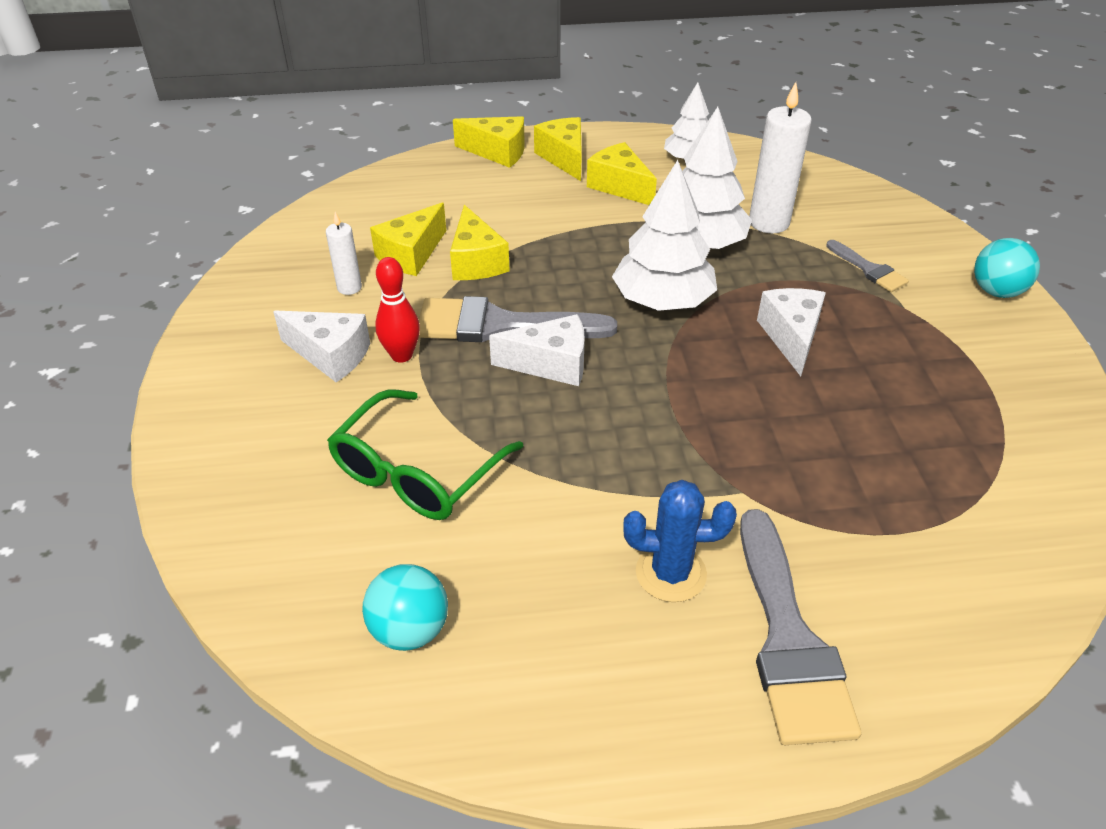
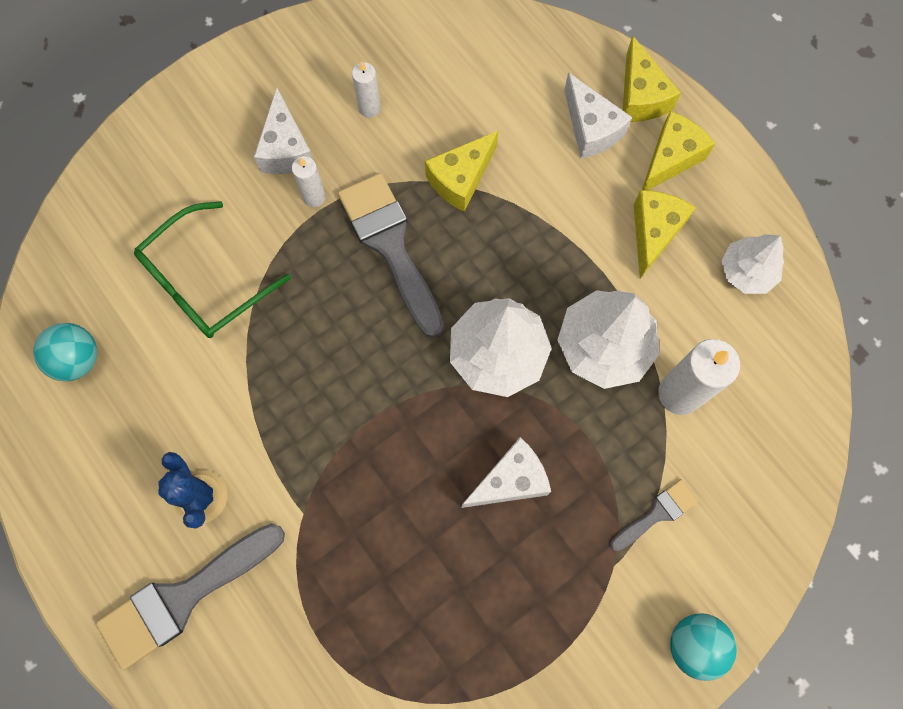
camera: 60 degrees right, 30 degrees up
green glasses [327,389,524,520] -> green glasses turned 45 degrees counterclockwise [134,201,291,338]
yellow cheese [370,202,446,276] -> none
red bowling pin [375,257,420,363] -> white candle [292,156,326,207]
white cheese [489,314,585,386] -> white cheese moved to [564,73,632,158]
grey brush [826,240,909,292] -> grey brush turned 150 degrees counterclockwise [610,479,698,551]

